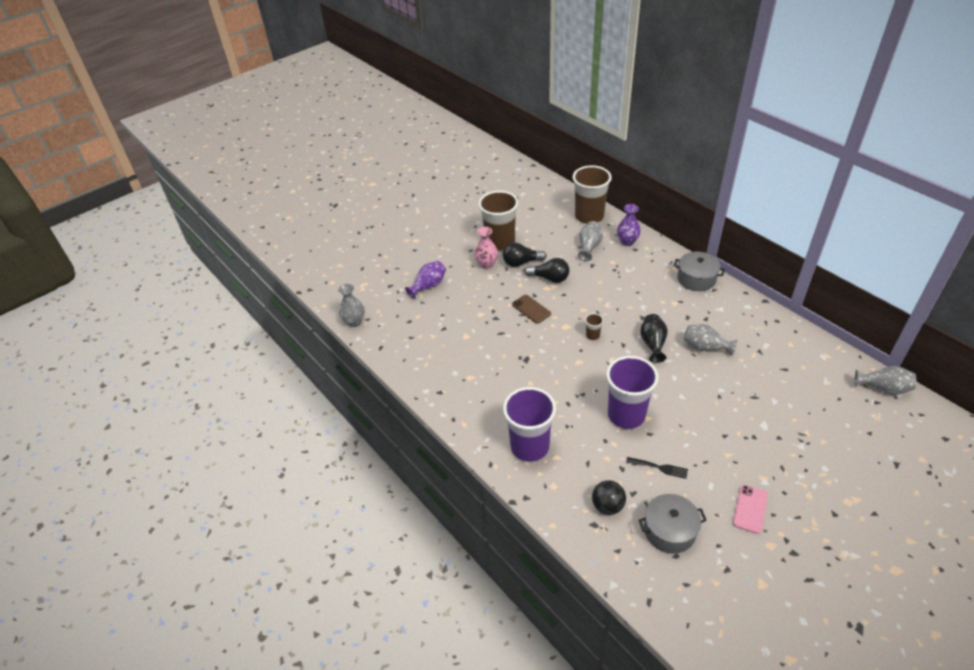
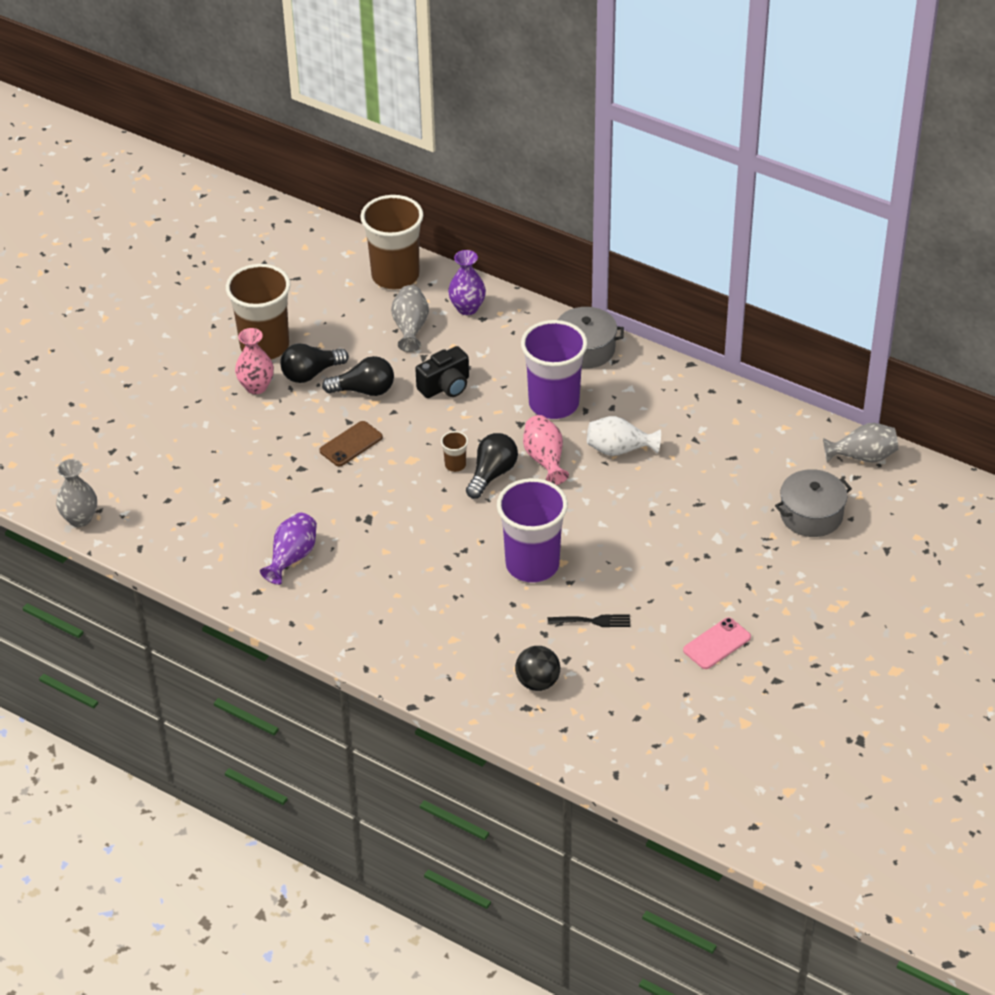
camera: 20 degrees left, 0 degrees up
purple vase [405,261,446,299] -> purple vase moved to [260,512,317,585]
purple cup [503,387,556,462] -> purple cup moved to [521,320,587,419]
brown phone [512,295,551,324] -> brown phone turned 75 degrees counterclockwise [319,421,383,466]
grey pot [639,494,707,554] -> grey pot moved to [775,469,852,537]
black vase [640,314,668,363] -> pink vase [523,415,569,485]
grey vase [684,324,737,356] -> white vase [587,416,661,456]
pink phone [733,485,768,534] -> pink phone turned 45 degrees clockwise [683,617,751,669]
none -> black camera [415,346,469,398]
none -> black light bulb [466,433,518,499]

